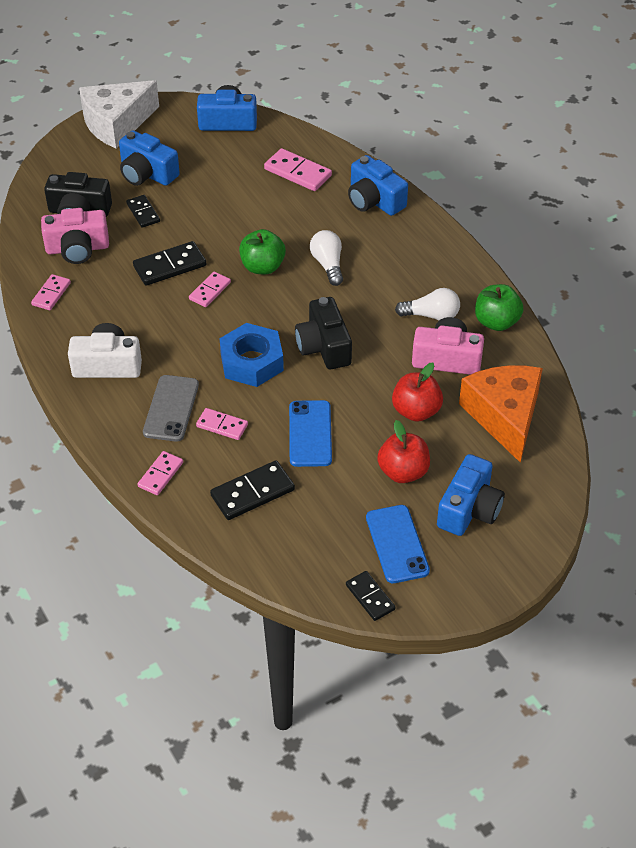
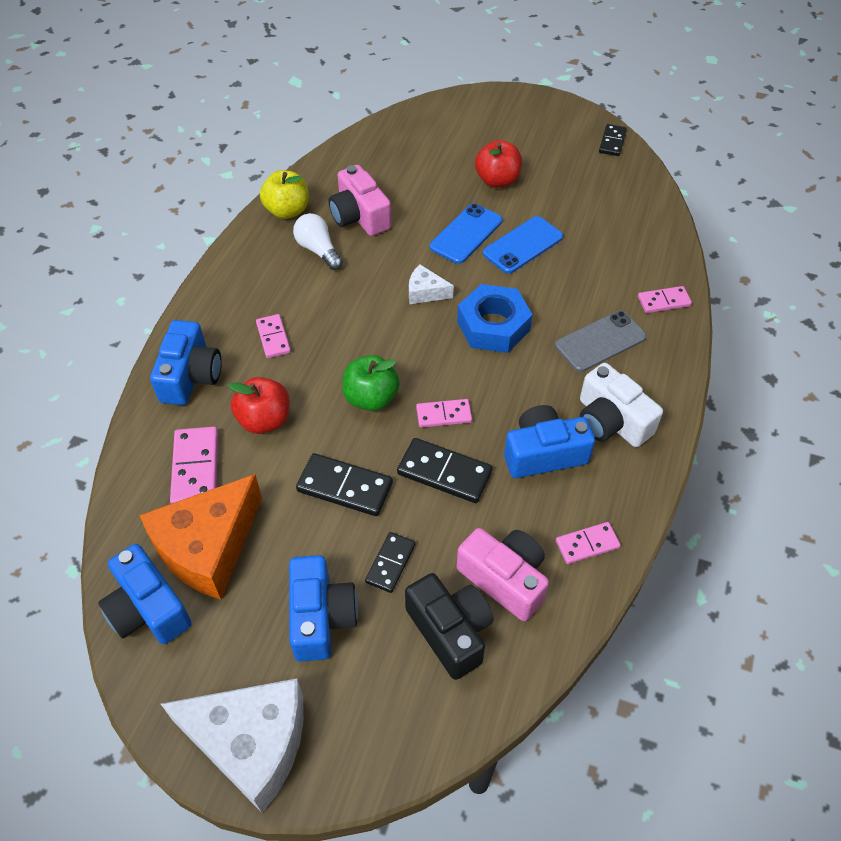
camera: 130 degrees left, 5 degrees up
pink domino [196,408,248,440] -> pink domino moved to [256,314,291,358]
black domino [210,461,295,520] -> black domino moved to [296,453,393,516]
black camera [295,297,352,369] -> white cheese [409,264,454,304]
white light bulb [310,230,343,286] -> none
blue phone [366,505,430,583] -> blue phone moved to [430,204,503,264]
red apple [392,362,443,422] -> red apple moved to [228,377,290,434]
blue camera [437,454,505,536] -> blue camera moved to [504,405,595,478]
orange cheese [459,365,543,463] -> orange cheese moved to [140,474,262,600]
green apple [475,284,523,331] -> yellow apple [260,170,309,219]

